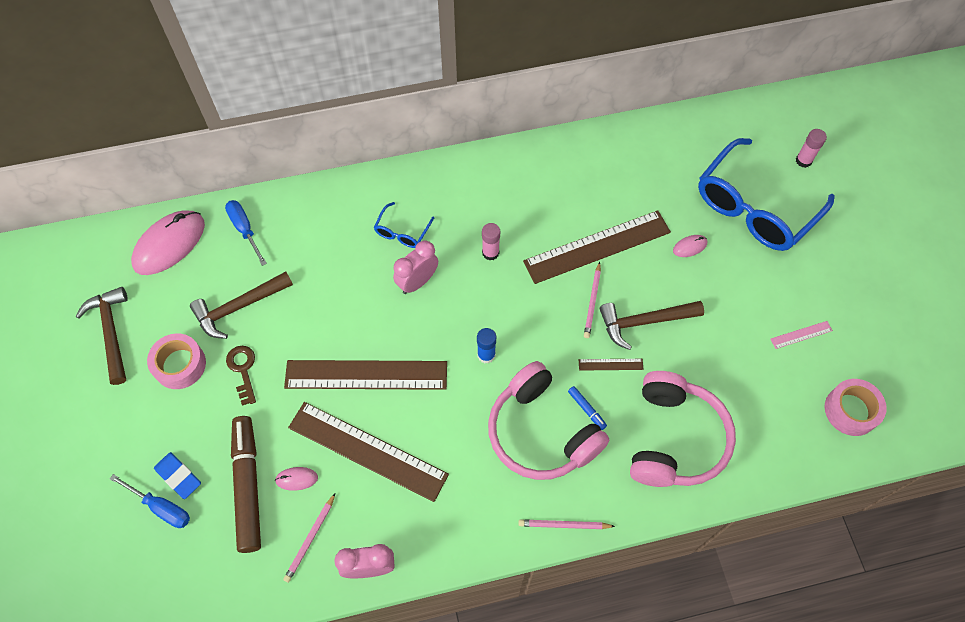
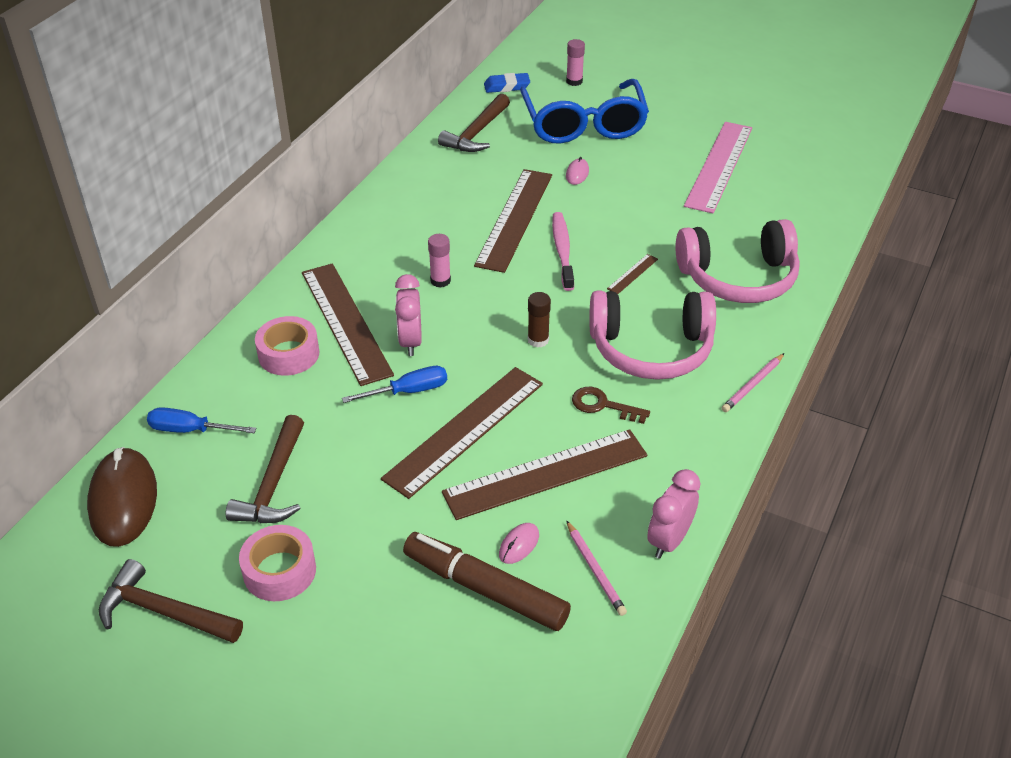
camera: 50 degrees left, 20 degrees down
blue screwdriver [110,474,190,528] -> blue screwdriver moved to [342,366,447,403]
pink mouse [131,210,205,275] -> brown mouse [87,447,157,547]
blue eraser [154,452,201,499] -> blue eraser moved to [484,73,530,93]
brown key [226,346,256,406] -> brown key moved to [572,387,650,424]
blue glasses [374,202,434,248] -> brown ruler [302,263,394,386]
blue glue stick [477,328,496,364] -> brown glue stick [528,292,551,348]
blue marker [568,386,607,430] -> none
pink pencil [584,262,601,338] -> pink toothbrush [552,212,574,291]
brown hammer [600,301,704,350] -> brown hammer moved to [438,94,510,152]
pink headphones [630,371,736,487] -> pink headphones turned 120 degrees clockwise [675,219,800,303]
pink ruler [771,321,833,349] -> pink ruler [684,122,752,213], size x2.49
pink tape [825,379,887,436] -> pink tape moved to [255,316,320,376]

